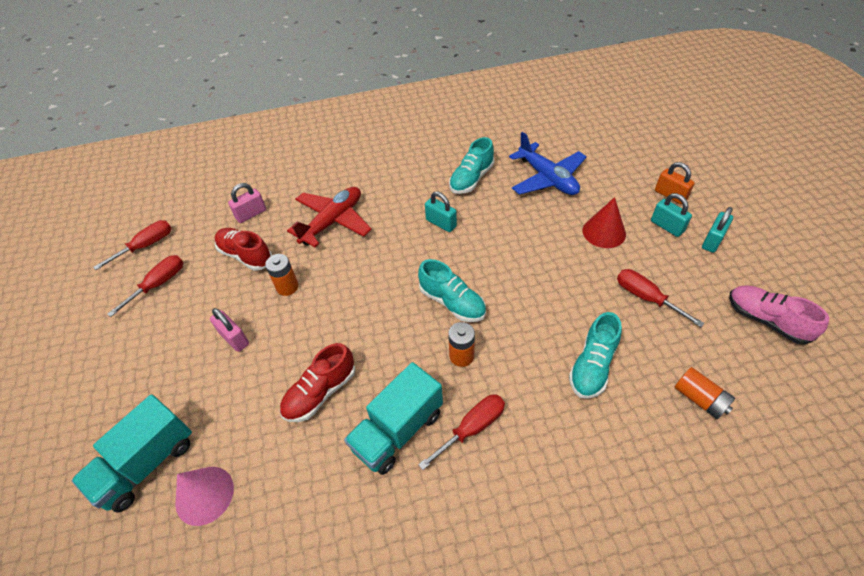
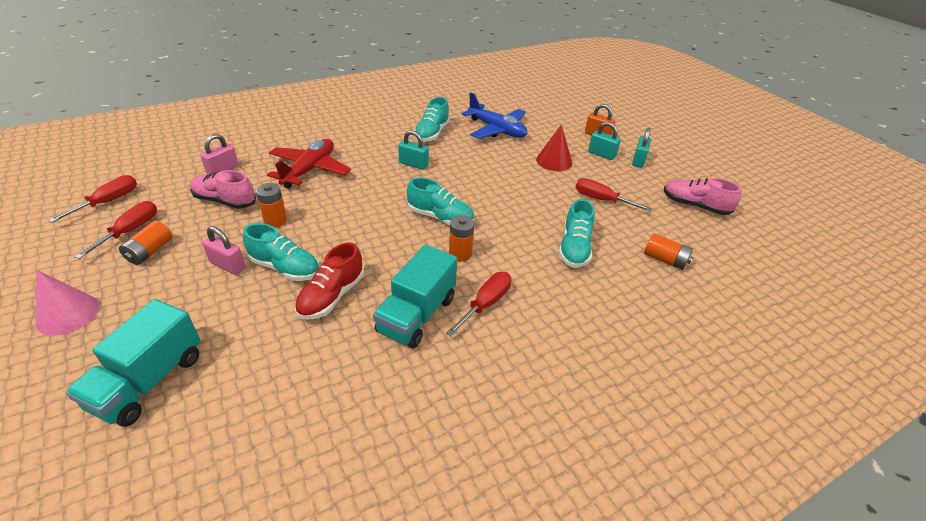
camera: 20 degrees left, 10 degrees down
pink cone [175,467,234,526] -> pink cone moved to [35,270,100,336]
red shoe [215,228,272,271] -> pink shoe [190,170,256,209]
none -> orange battery [119,221,172,265]
none -> turquoise shoe [243,223,319,281]

